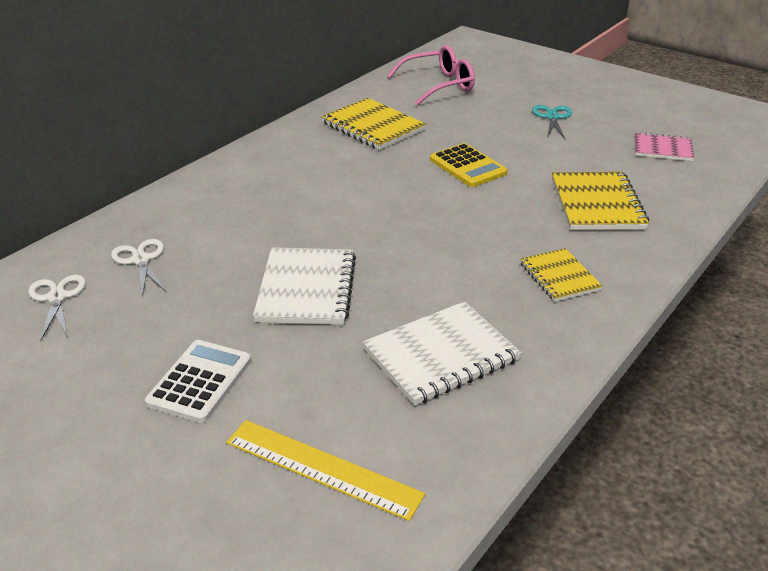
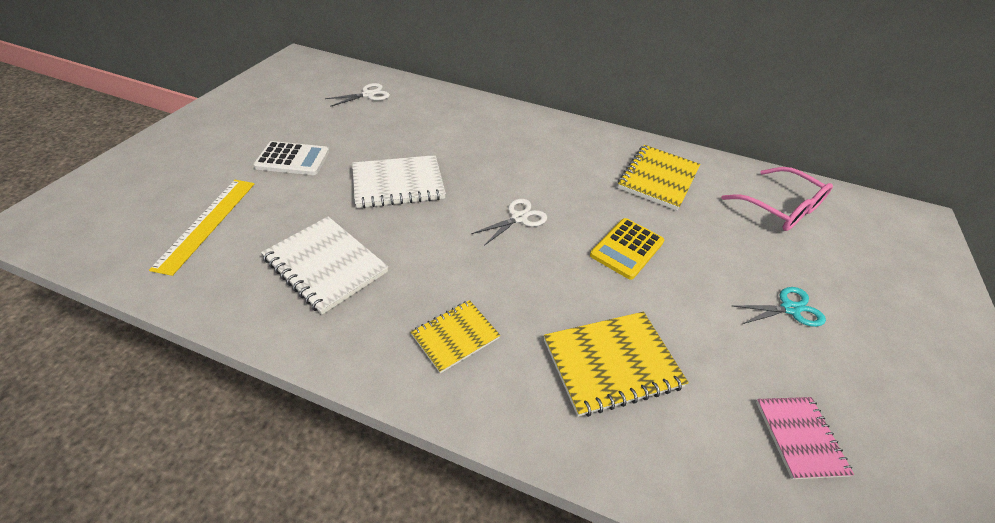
camera: 70 degrees right, 10 degrees up
white scissors [111,239,166,297] -> white scissors moved to [472,199,547,246]

